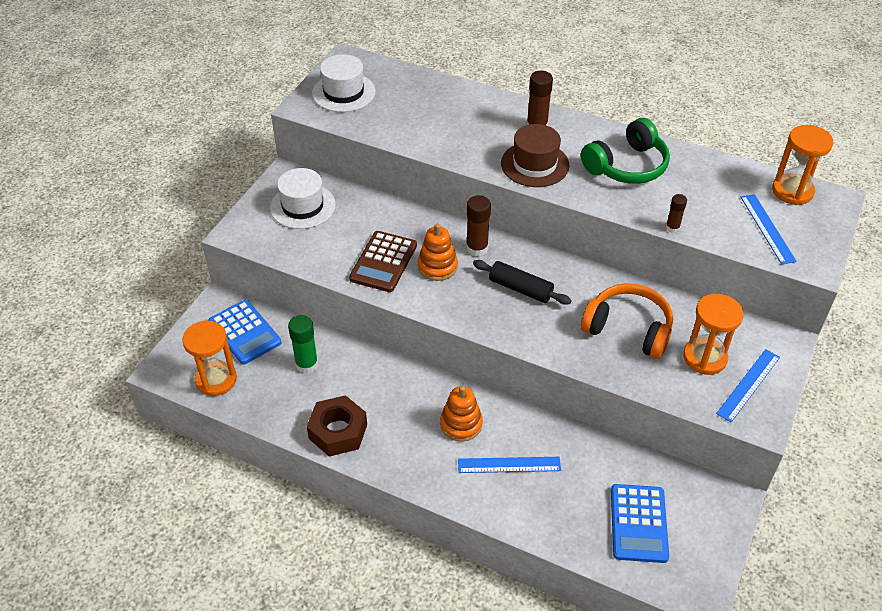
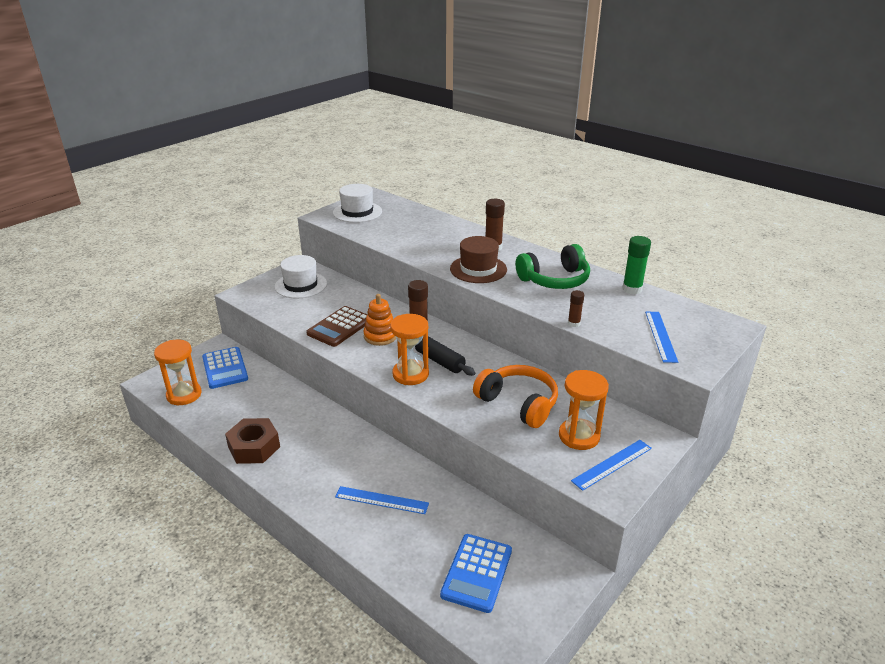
camera: 15 degrees right, 15 degrees down
green glue stick [288,315,318,374] -> green glue stick moved to [623,236,651,294]
orange stacking toy [440,386,483,442] -> none
orange hourglass [772,125,834,205] -> orange hourglass moved to [390,314,429,385]

